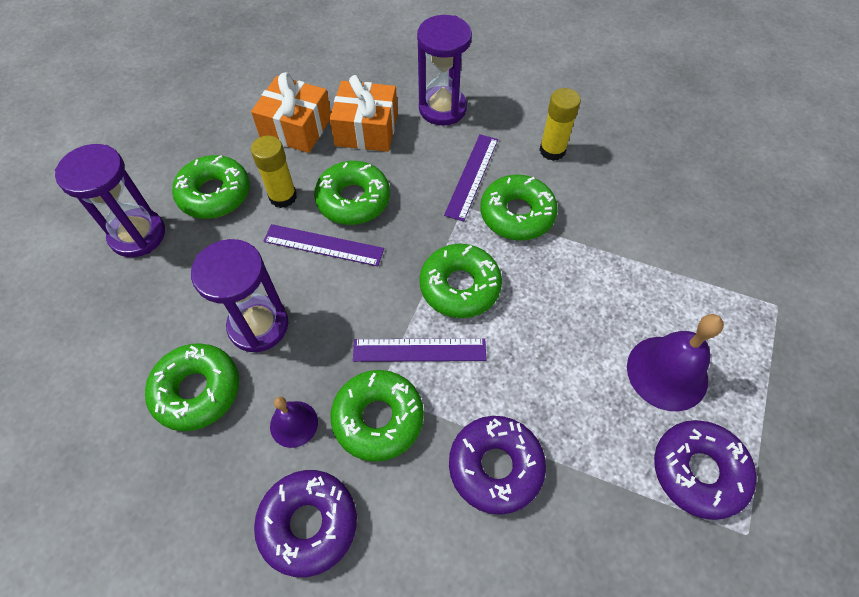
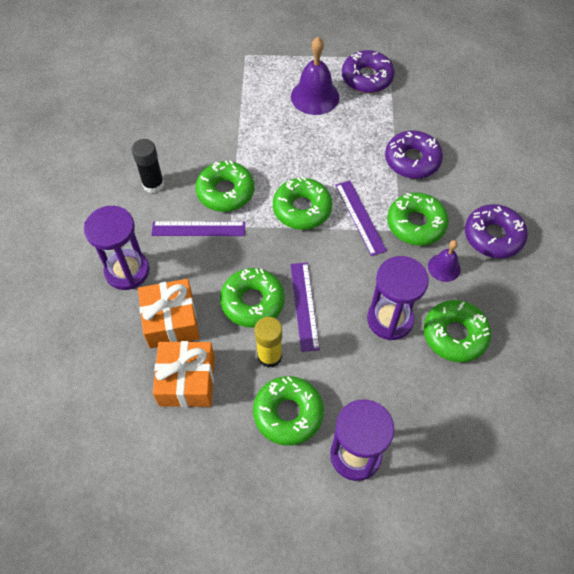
camera: 110 degrees left, 0 degrees up
yellow glue stick [539,88,581,161] -> black glue stick [132,139,164,193]

